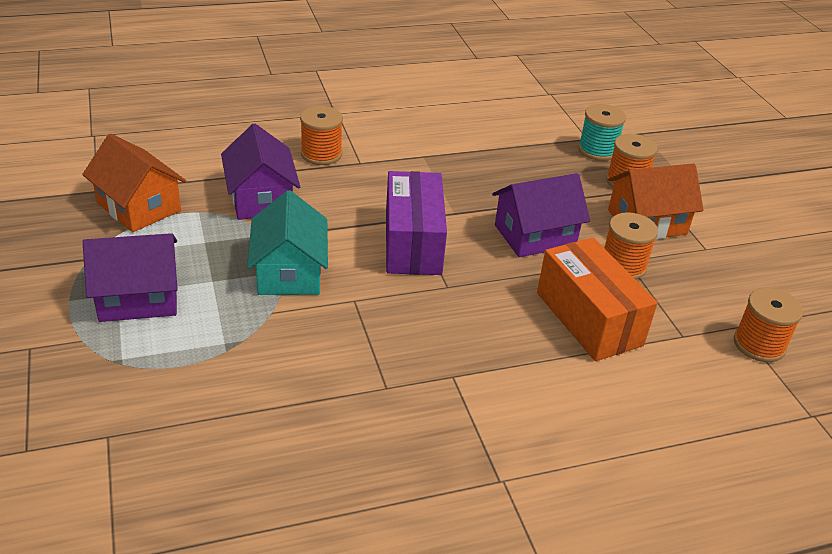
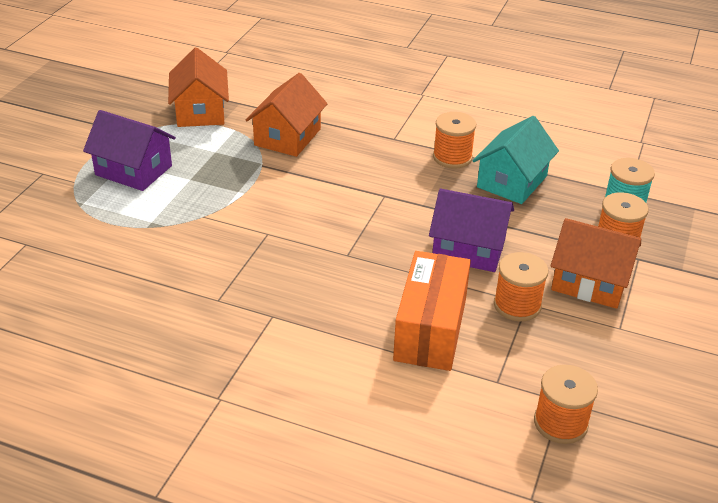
camera: 40 degrees right, 0 degrees up
purple house [221,124,300,220] -> orange house [246,73,328,157]
turquoise house [247,190,328,295] -> turquoise house moved to [472,116,559,204]
orange spool [300,106,343,165] -> orange spool moved to [433,112,476,169]
purple box [386,171,447,275] -> none

